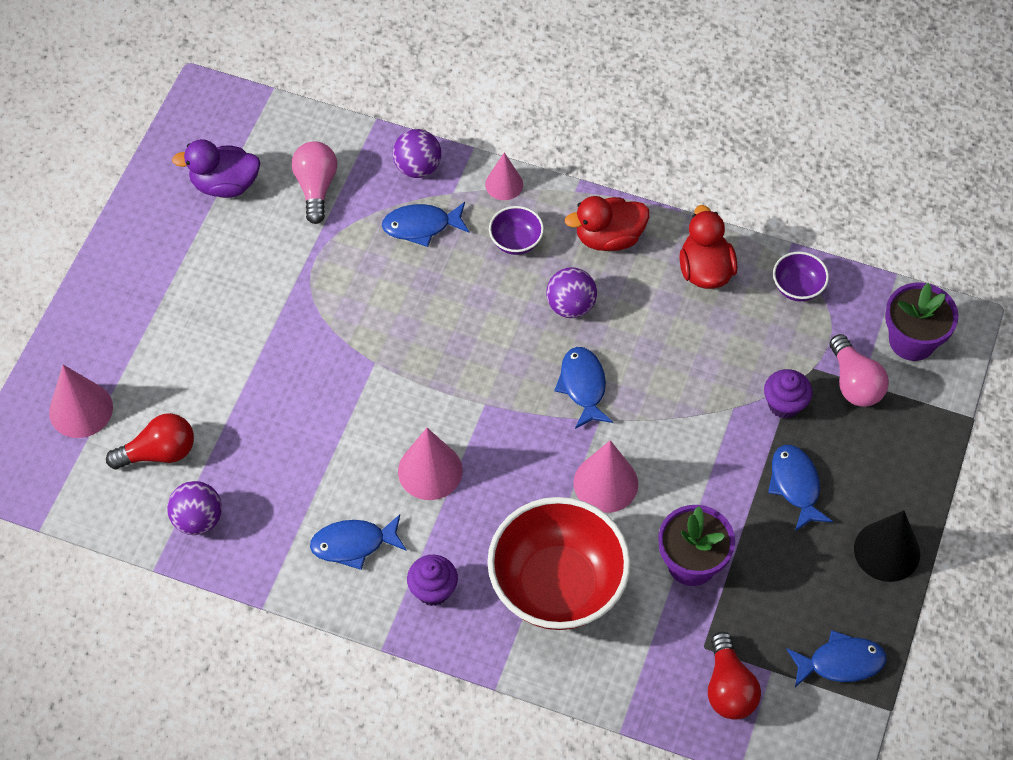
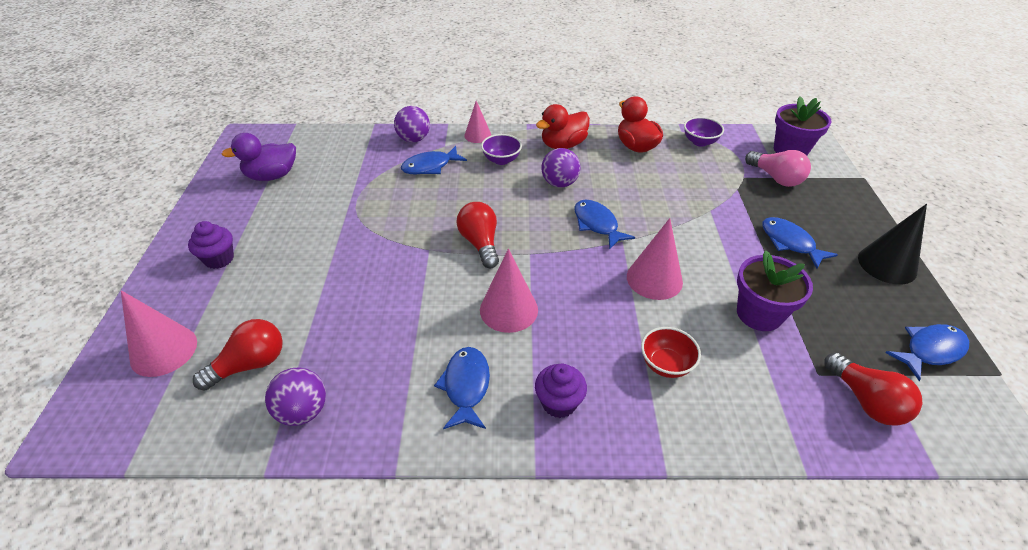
camera: 20 degrees left, 15 degrees down
pink light bulb [292,141,337,224] -> none
blue fish [310,515,407,570] -> blue fish turned 120 degrees clockwise [434,347,490,429]
red bowl [487,497,631,630] -> red bowl [641,327,701,378], size x0.43
purple cupcake [764,369,813,419] -> purple cupcake moved to [188,221,234,269]
none -> red light bulb [456,202,499,268]

